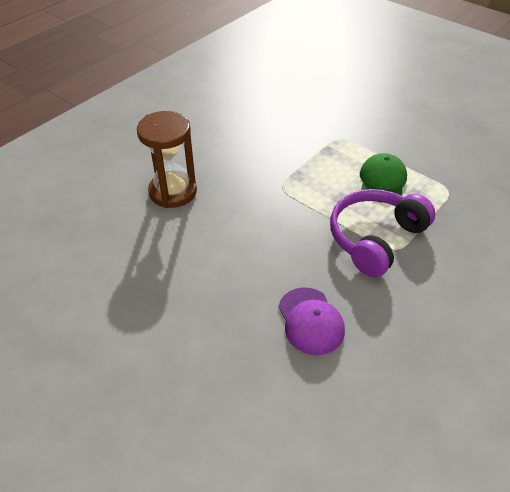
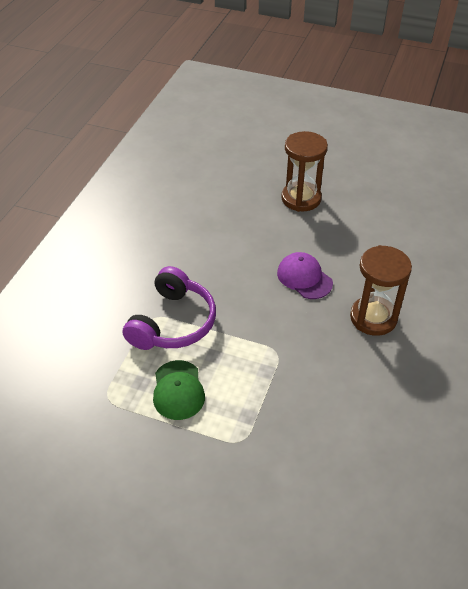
camera: 160 degrees right, 0 degrees up
purple cap [279,287,345,355] -> purple cap moved to [277,252,333,299]
none -> brown hourglass [281,131,328,212]

